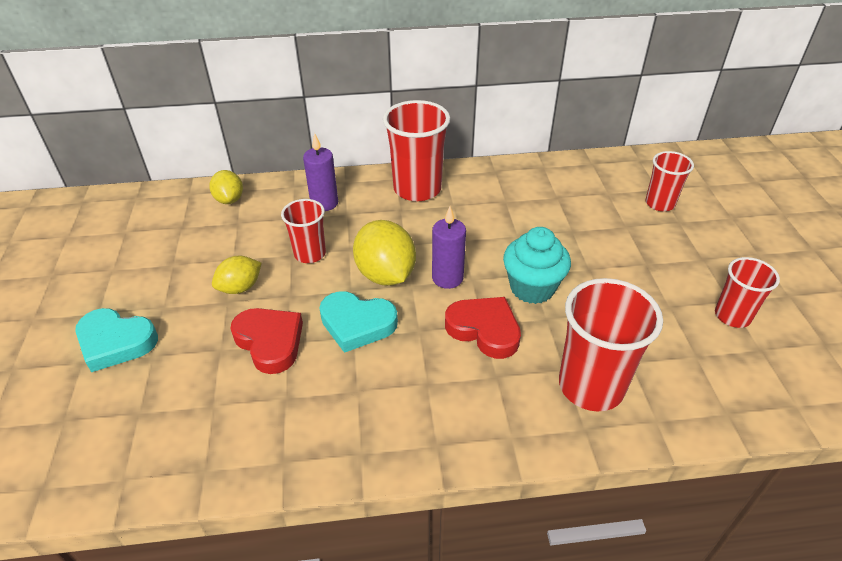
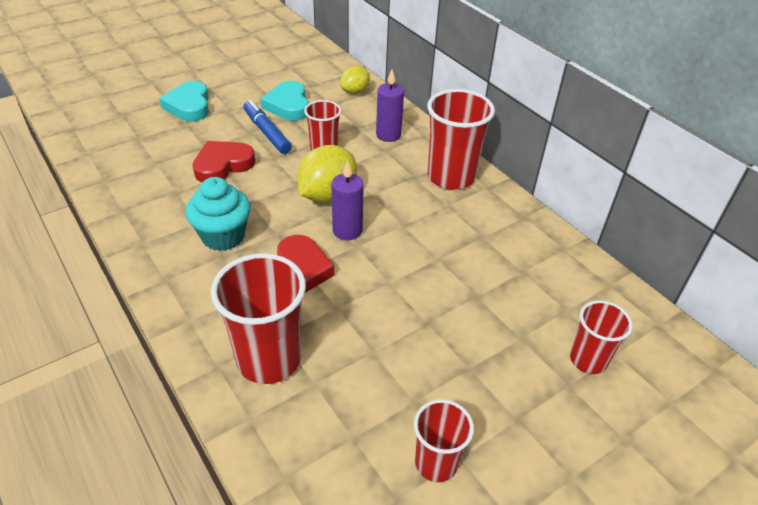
camera: 60 degrees right, 0 degrees up
yellow lemon [212,256,262,294] -> blue marker [243,100,292,154]
red heart [230,308,303,374] -> red heart turned 150 degrees counterclockwise [192,141,255,182]
turquoise heart [319,291,398,353] -> turquoise heart moved to [261,81,309,121]
turquoise cupcake [503,227,571,304] -> turquoise cupcake moved to [186,177,251,251]

